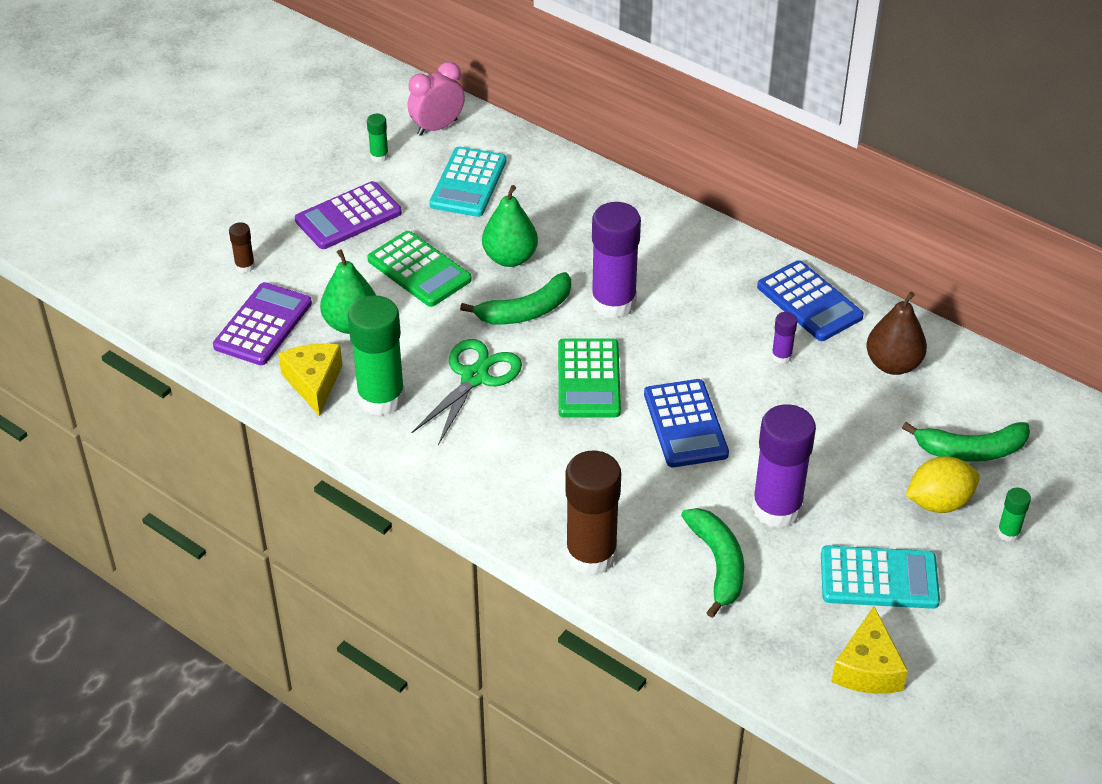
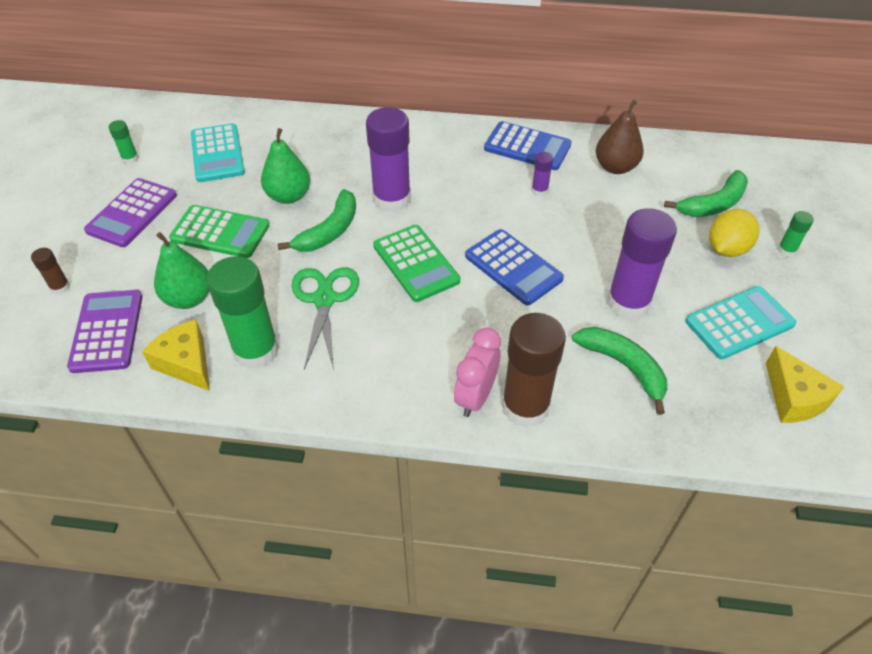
camera: 30 degrees left, 5 degrees up
pink clock [407,62,465,136] -> pink clock moved to [454,328,501,417]

